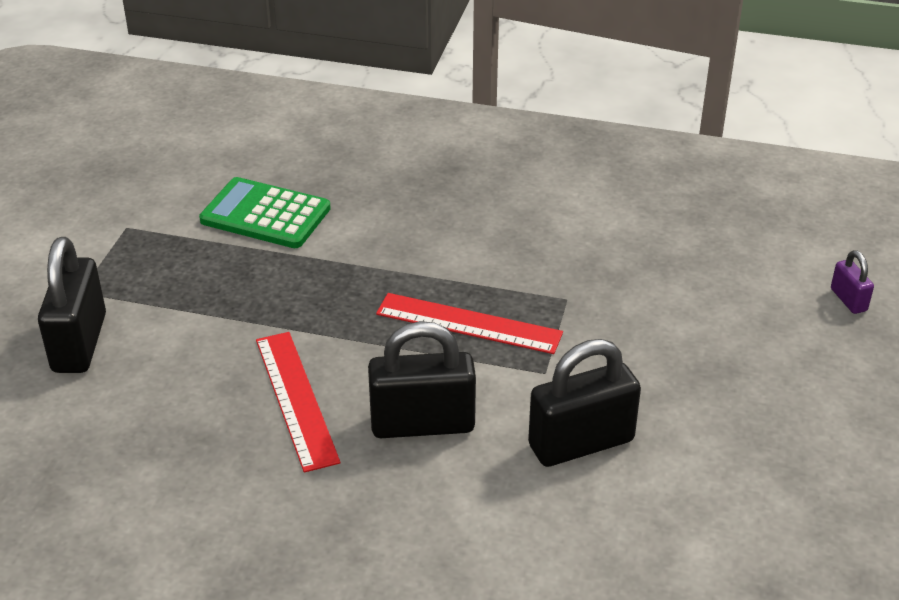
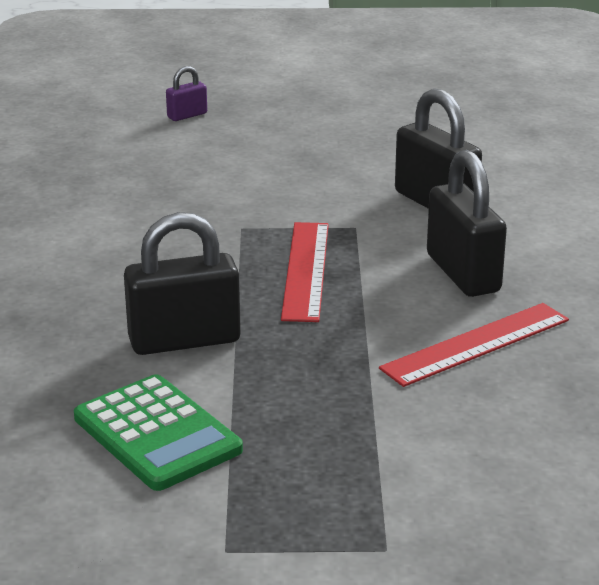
camera: 105 degrees left, 10 degrees down
black padlock [38,237,106,373] -> black padlock moved to [124,212,241,355]
green calculator [199,177,331,248] -> green calculator turned 45 degrees counterclockwise [74,374,243,491]

